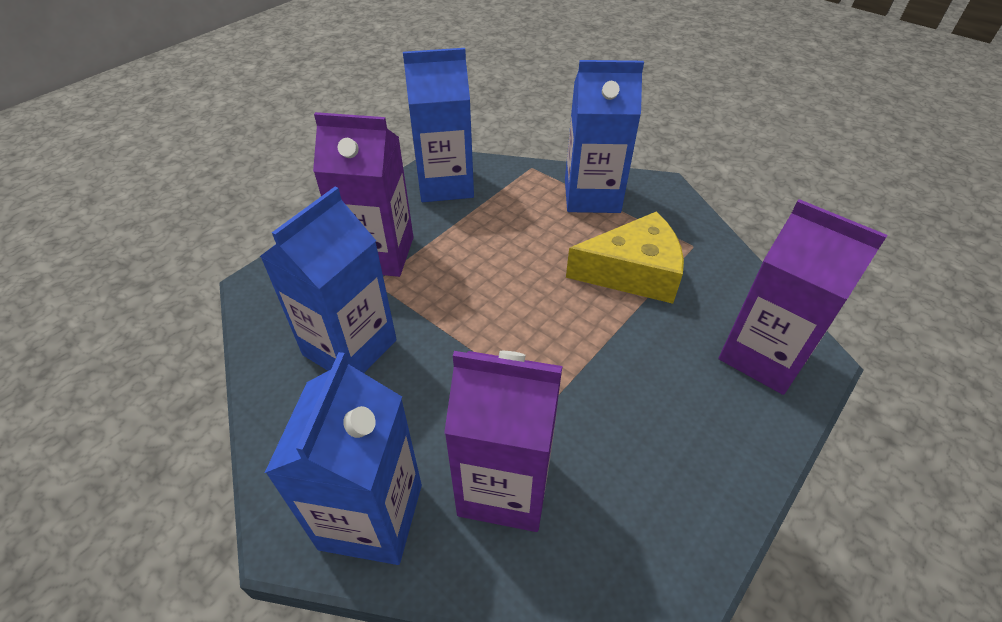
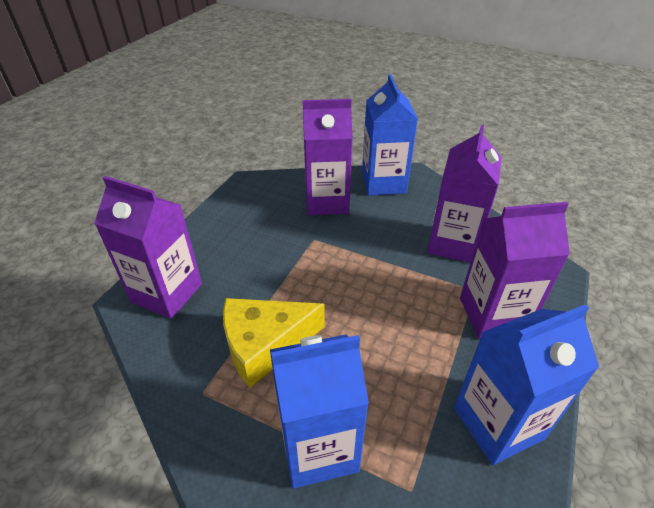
camera: 165 degrees right, 5 degrees down
blue carton [260,187,397,373] -> purple carton [427,125,502,263]

